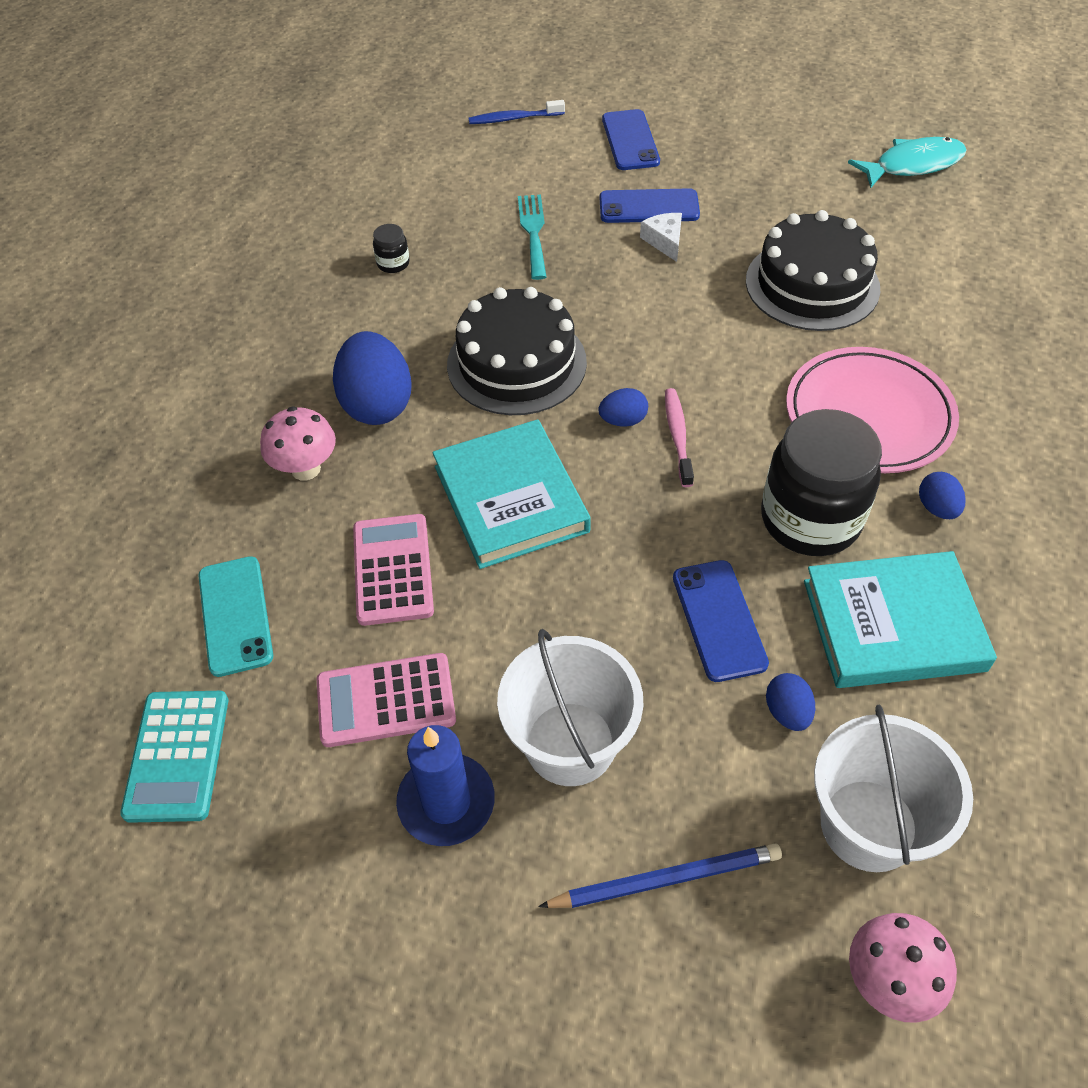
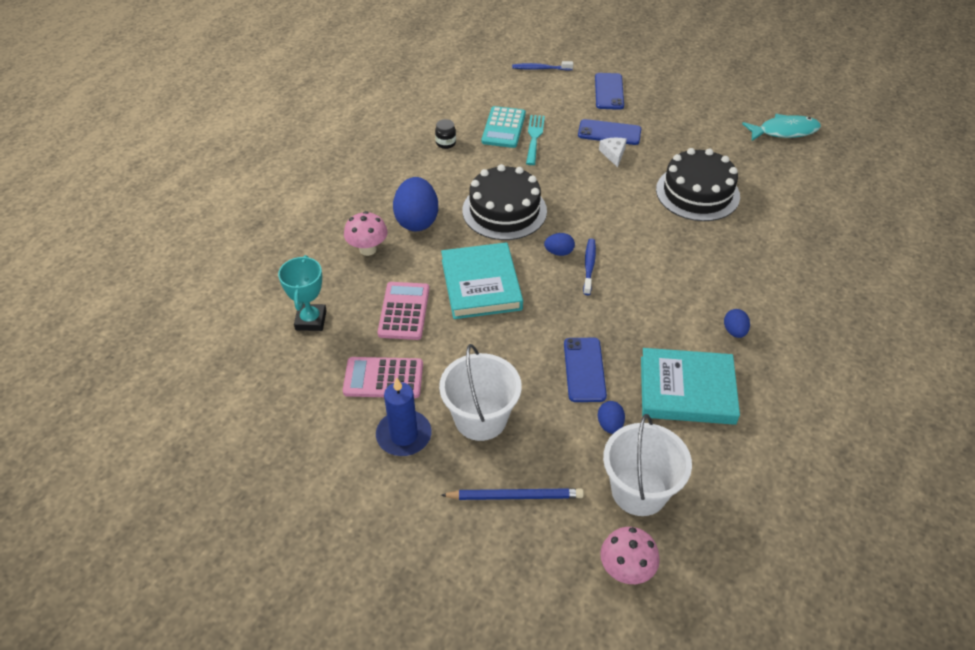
camera: 10 degrees right, 5 degrees down
turquoise calculator [120,691,228,823] -> turquoise calculator moved to [482,106,526,148]
turquoise phone [198,556,273,677] -> turquoise trophy [278,255,327,331]
pink toothbrush [665,388,694,487] -> blue toothbrush [583,239,596,295]
black jar [761,409,882,556] -> none
pink plate [786,347,959,473] -> none

